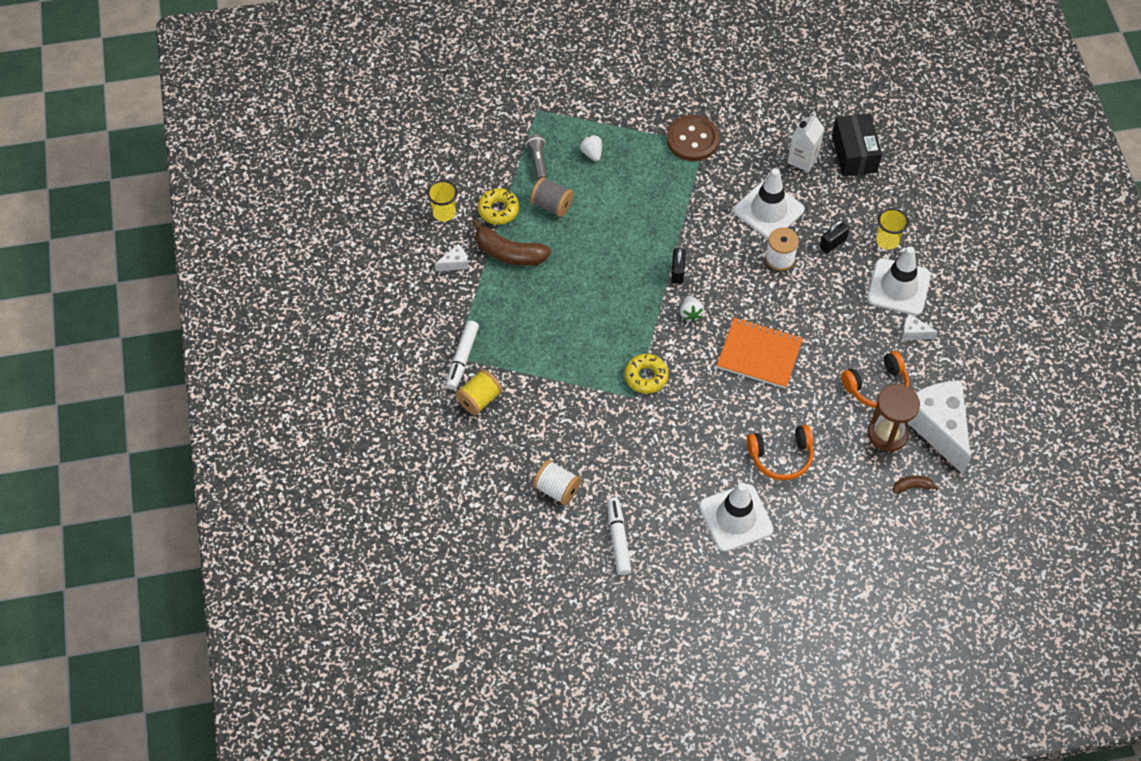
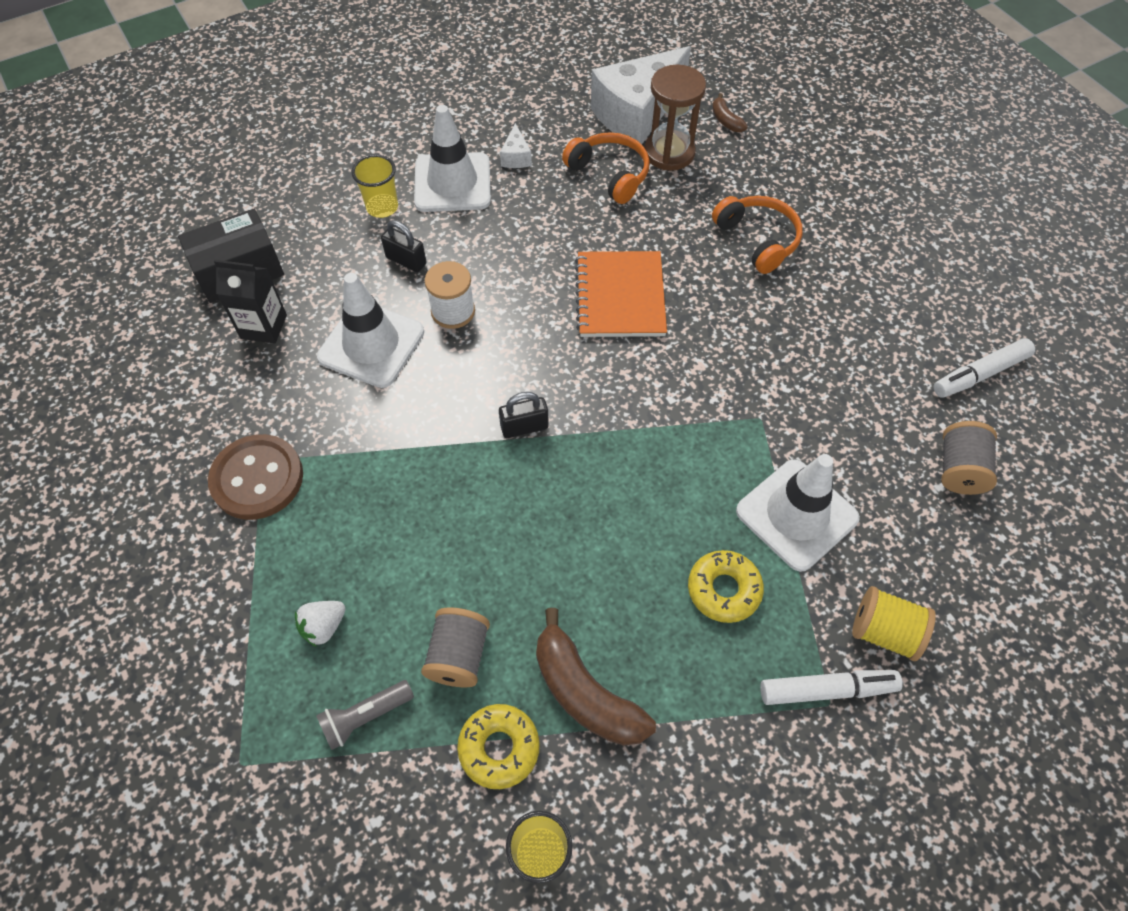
camera: 110 degrees left, 0 degrees up
white cheese [435,244,468,271] -> none
brown banana [472,219,551,266] -> brown banana turned 135 degrees clockwise [536,608,656,746]
white spool [533,460,581,505] -> grey spool [941,421,997,495]
yellow donut [625,354,668,394] -> yellow donut moved to [688,550,764,623]
white strawberry [680,296,704,322] -> none
white traffic cone [699,483,774,552] -> white traffic cone moved to [736,454,860,572]
white carton [787,113,825,172] -> black carton [214,260,287,344]

